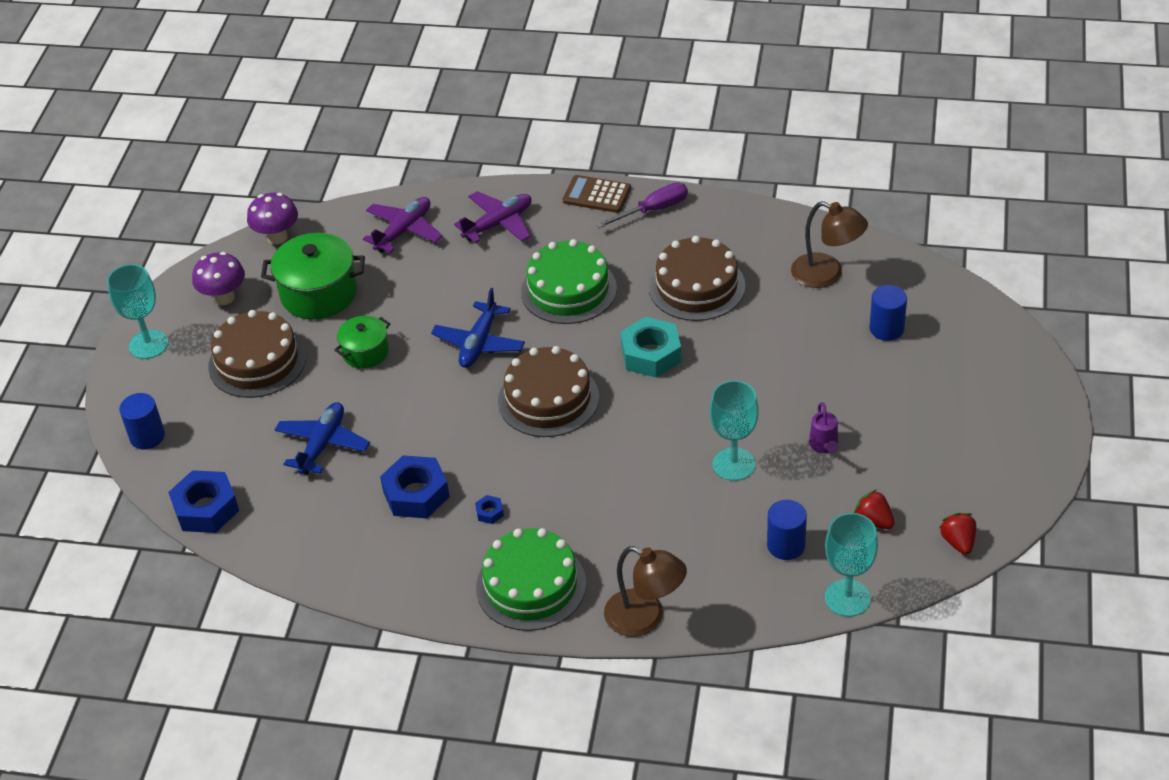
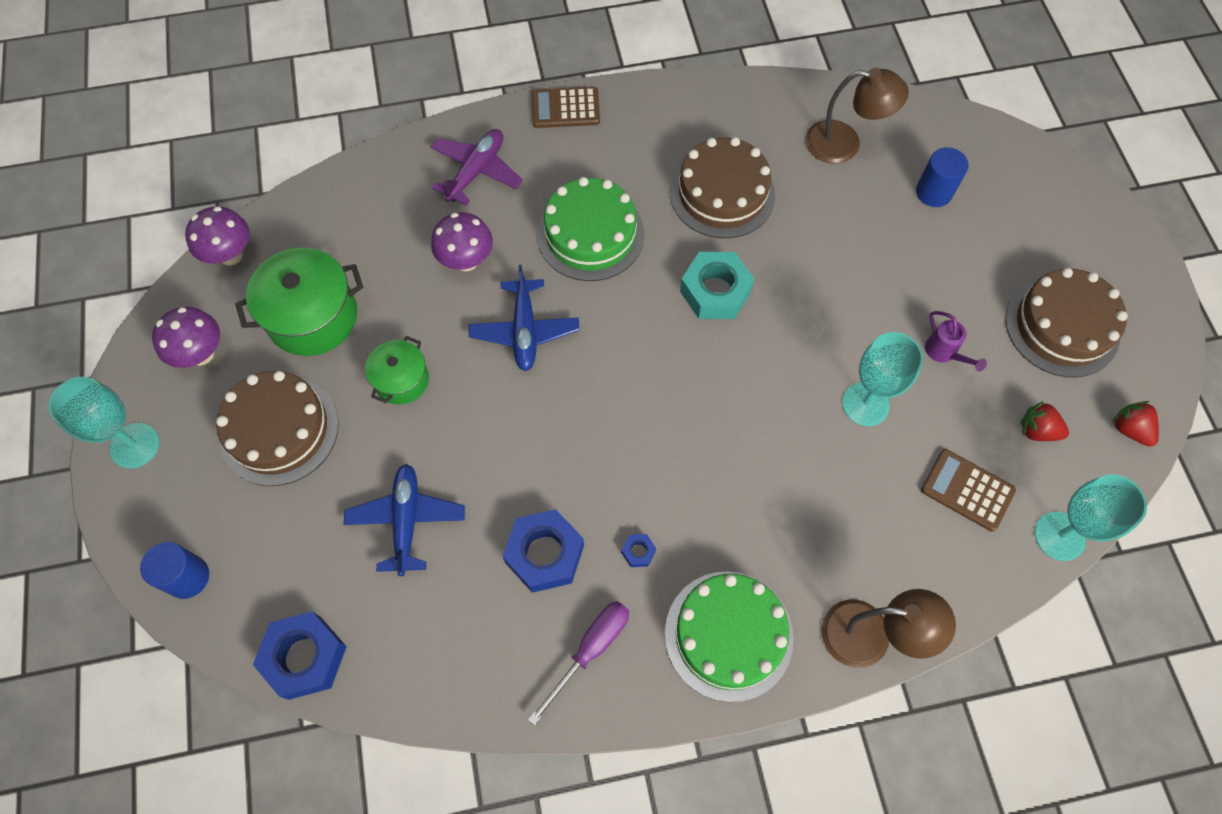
camera: 25 degrees left, 20 degrees up
purple plane [363,197,443,253] -> none
brown cake [498,346,599,437] -> brown cake moved to [1005,268,1128,378]
purple screwdriver [596,183,688,228] -> purple screwdriver moved to [528,601,629,726]
blue cylinder [767,500,807,560] -> brown calculator [921,449,1016,532]
none -> purple mushroom [431,212,493,271]

